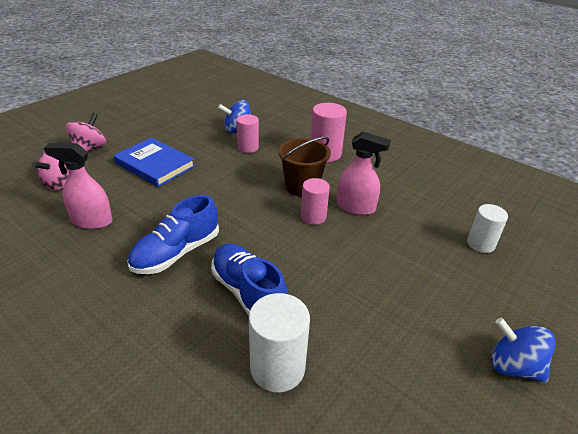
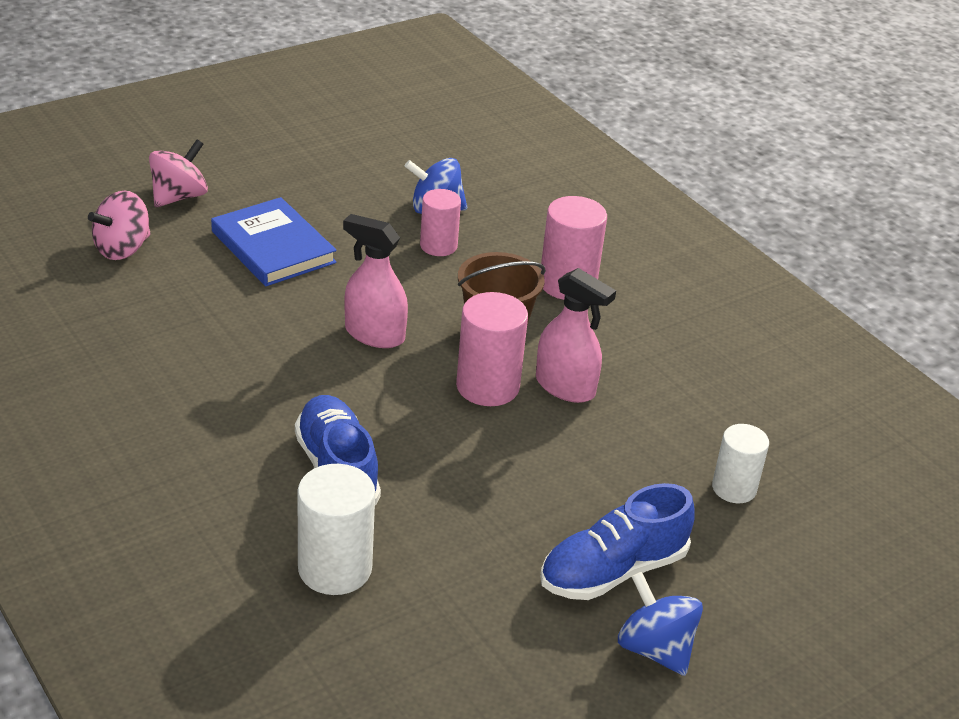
camera: 15 degrees right, 0 degrees up
pink spray bottle [44,143,113,229] -> pink spray bottle moved to [343,214,408,348]
blue shoe [127,195,219,274] -> blue shoe moved to [540,483,694,600]
pink cylinder [301,178,330,225] -> pink cylinder [456,292,528,406], size x1.51

